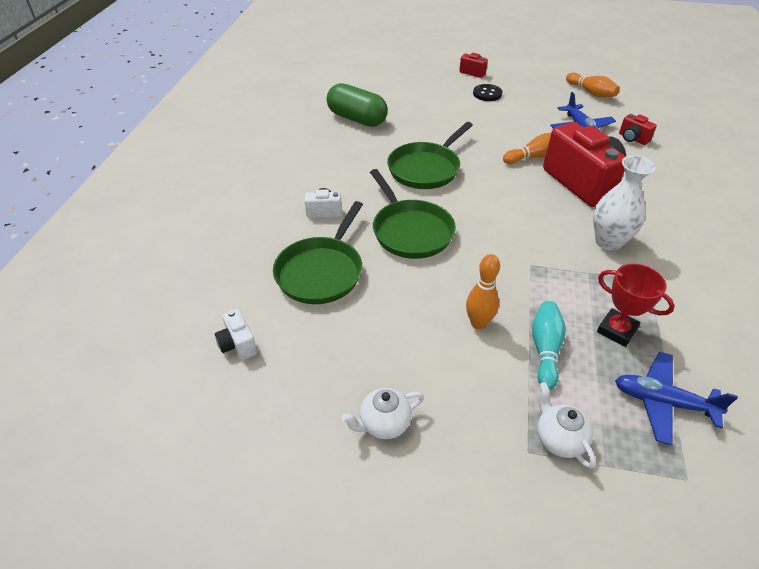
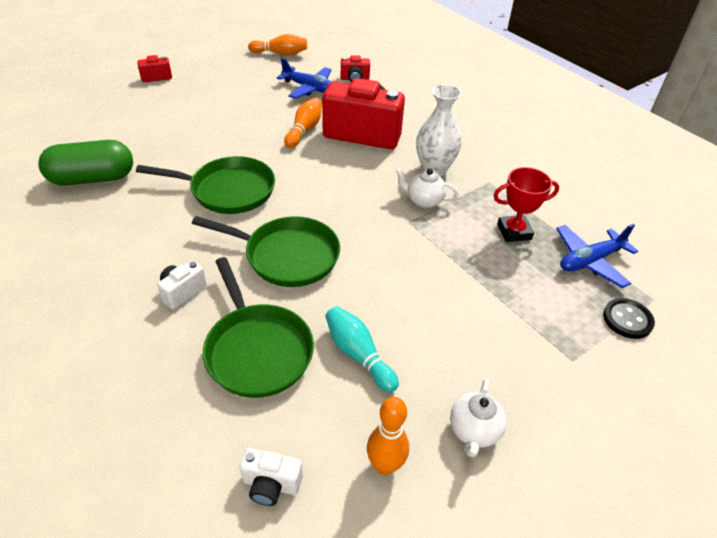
camera: 50 degrees left, 0 degrees up
green pan [387,122,473,189] -> green pan turned 75 degrees counterclockwise [136,156,275,214]
orange bowling pin [466,254,500,330] -> orange bowling pin moved to [367,397,409,475]
black button [473,84,502,101] -> black button moved to [603,298,655,339]
turquoise bowling pin [532,301,566,390] -> turquoise bowling pin moved to [325,306,399,393]
white teapot [537,382,596,469] -> white teapot moved to [395,168,459,208]

